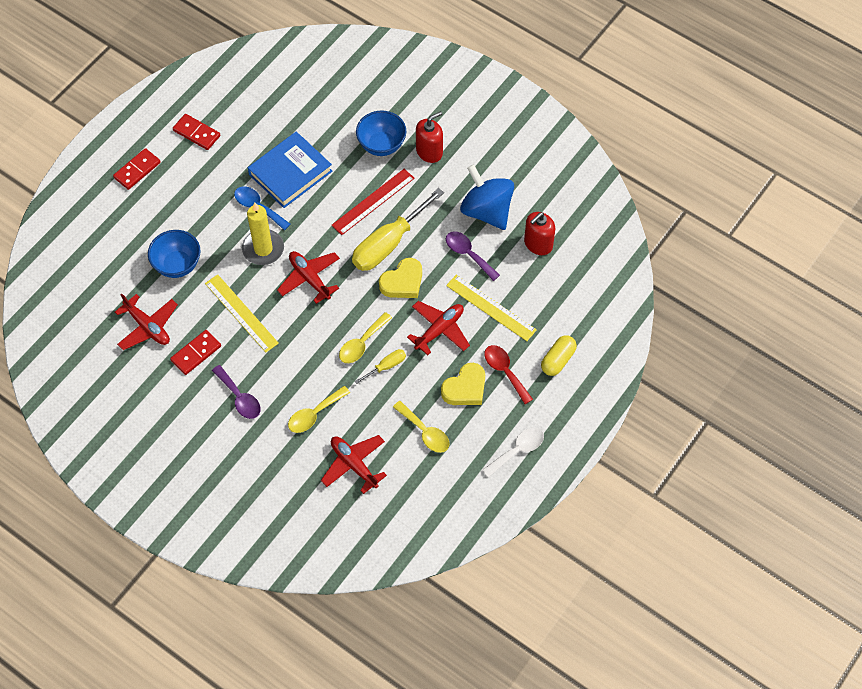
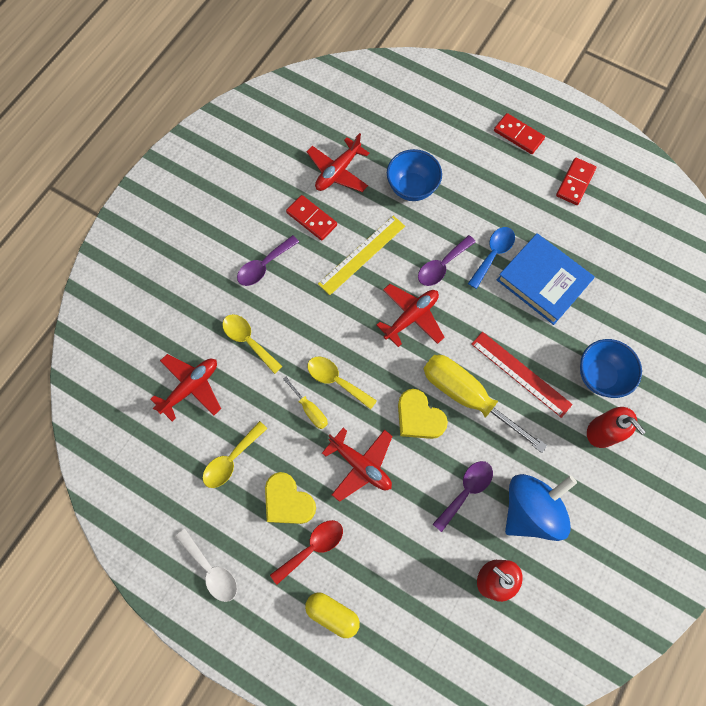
camera: 85 degrees right, 10 degrees up
yellow candle [242,202,284,265] -> purple spoon [418,235,476,286]
yellow ruler [446,275,537,341] -> none

